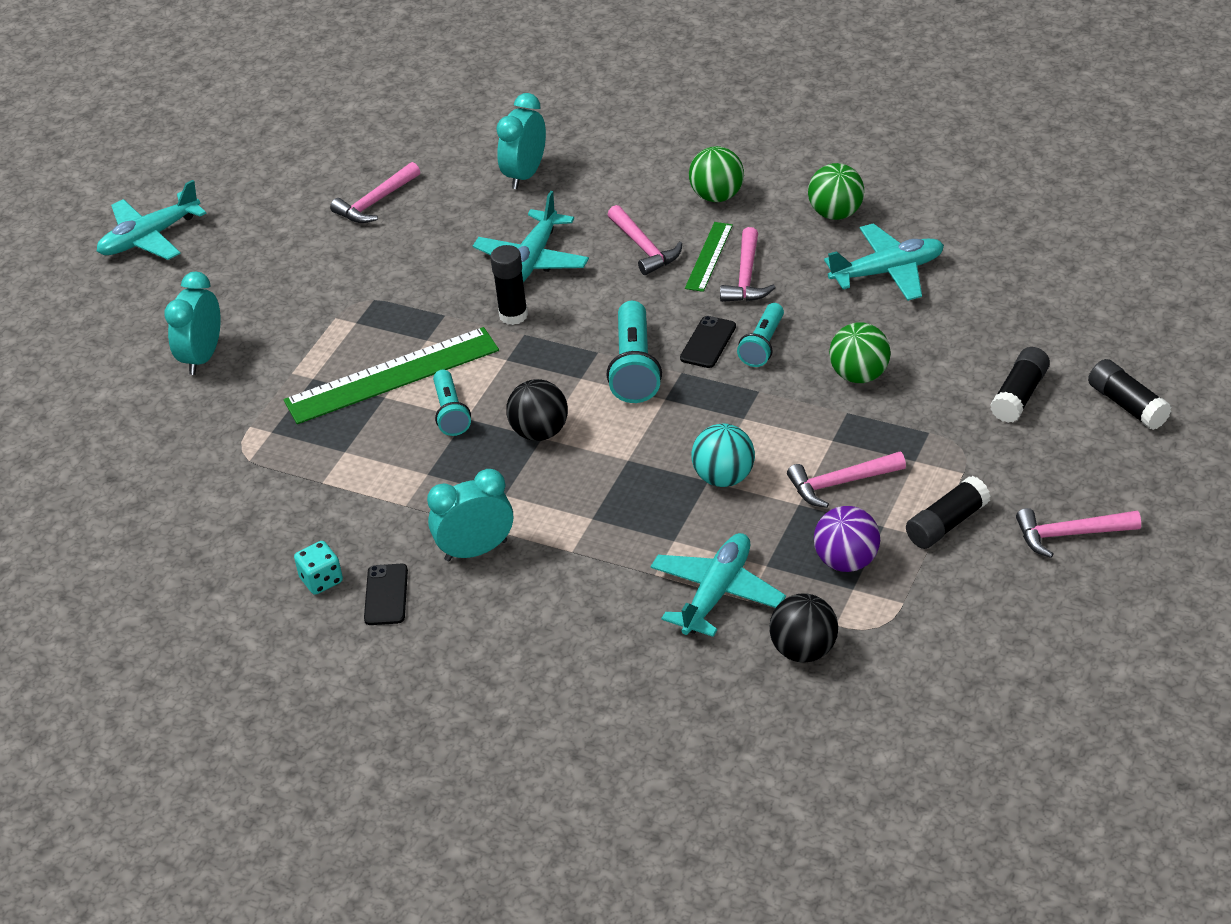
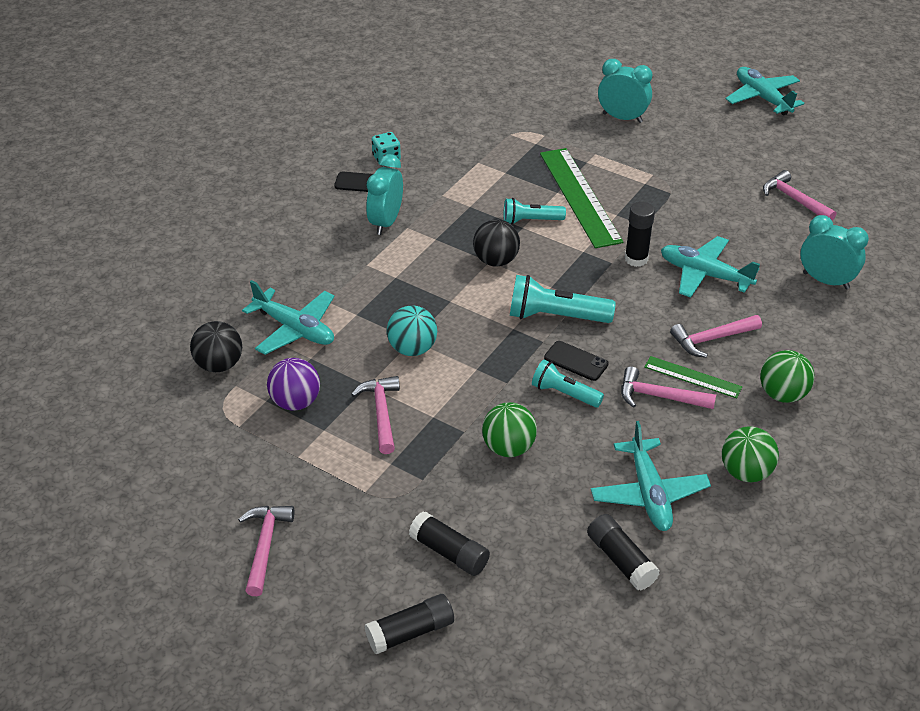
camera: 95 degrees right, 0 degrees up
turquoise clock [427,469,513,561] -> turquoise clock turned 150 degrees counterclockwise [366,154,403,235]
black glue stick [906,476,991,549] -> black glue stick moved to [587,514,660,591]

